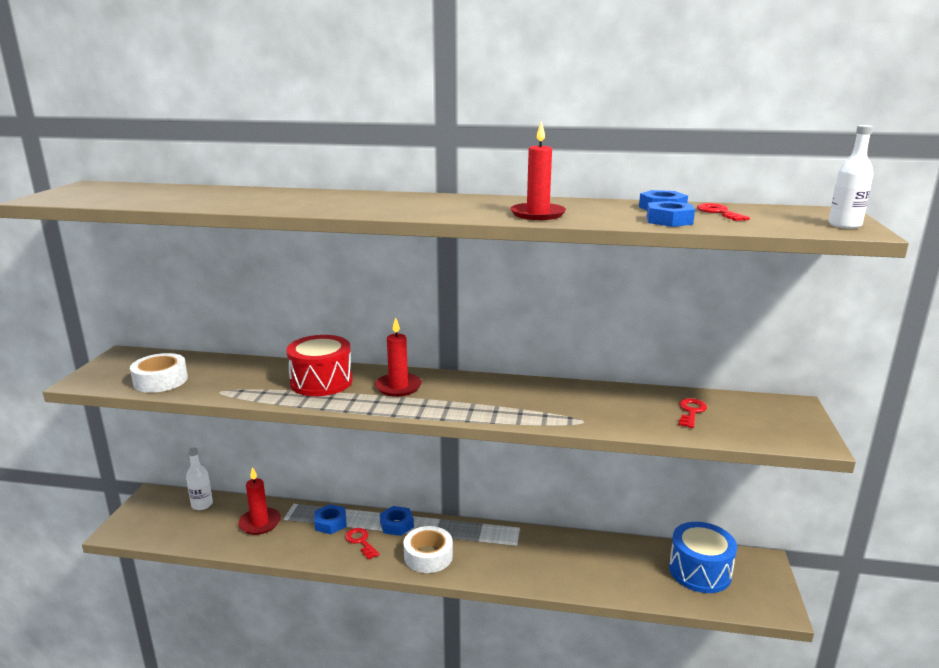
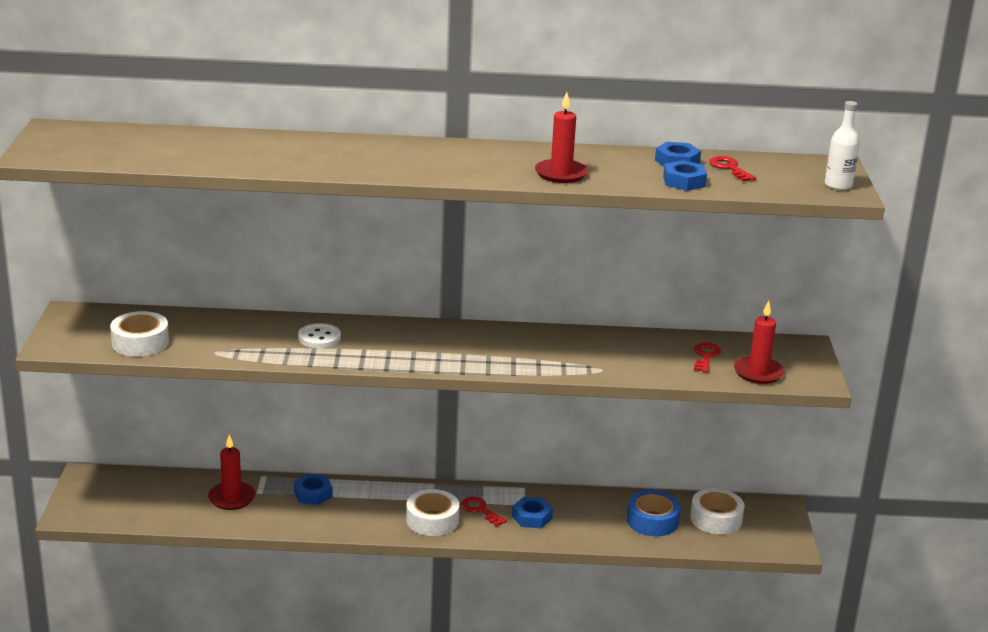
camera: 10 degrees left, 5 degrees up
white bottle [186,447,213,510] -> none
red drum [286,335,353,396] -> white button [298,323,341,348]
red key [345,528,380,560] -> red key moved to [461,497,507,527]
red candle [375,317,422,397] -> red candle moved to [734,301,785,384]
blue nut [380,506,414,536] -> blue nut moved to [512,497,553,528]
blue drum [669,522,737,593] -> white tape [690,488,745,534]
none -> blue tape [627,490,681,536]

